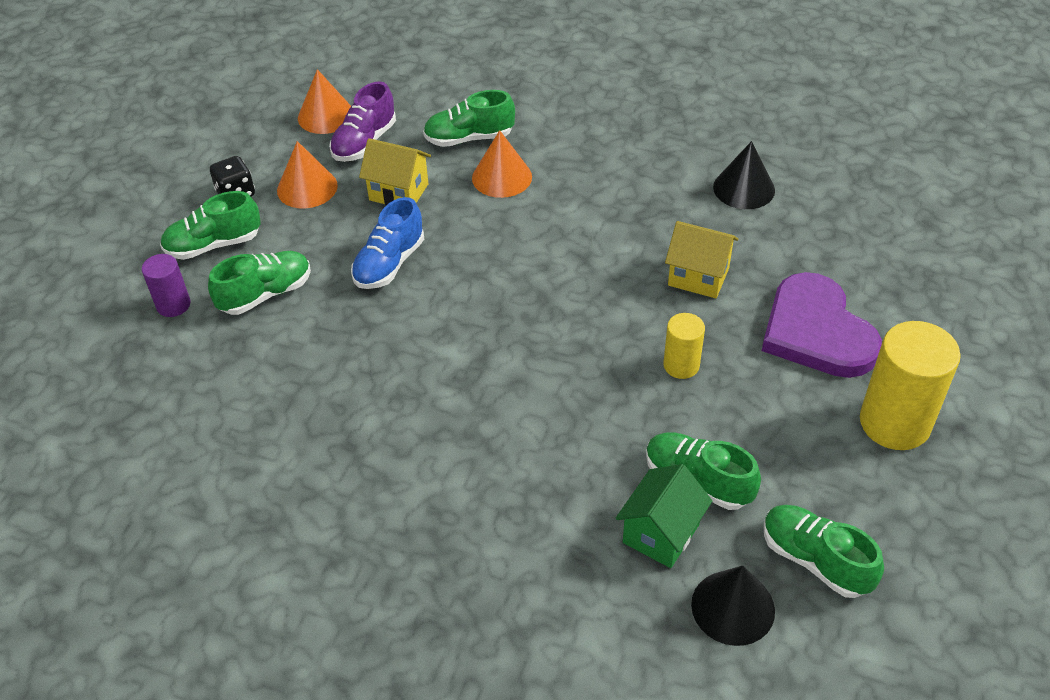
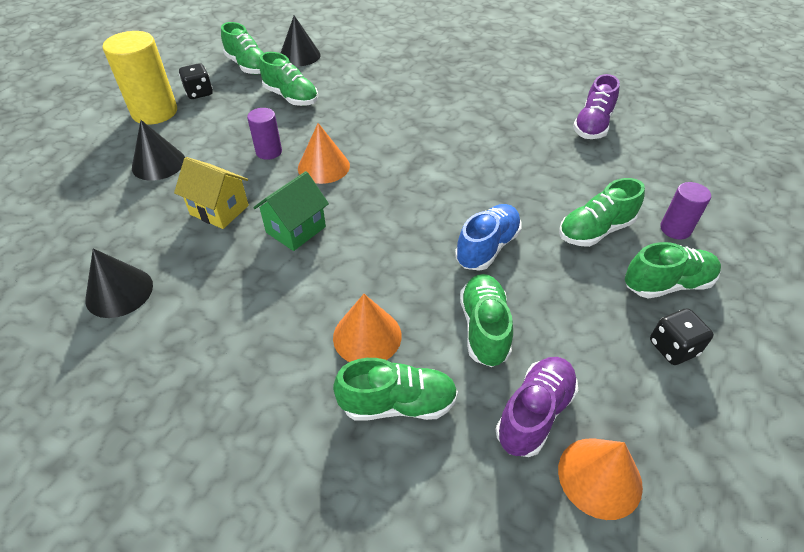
camera: 175 degrees left, 0 degrees up
orange cone [277,141,338,208] -> orange cone moved to [298,123,350,184]
yellow house [359,138,431,205] -> green shoe [460,274,513,367]
green house [615,464,712,568] -> green house moved to [253,171,329,251]
yellow cylinder [663,313,705,379] -> purple cylinder [247,108,282,160]
purple heart [762,272,882,378] -> black cone [132,120,185,181]
none -> black dice [179,63,213,99]
none -> purple shoe [573,74,620,139]

